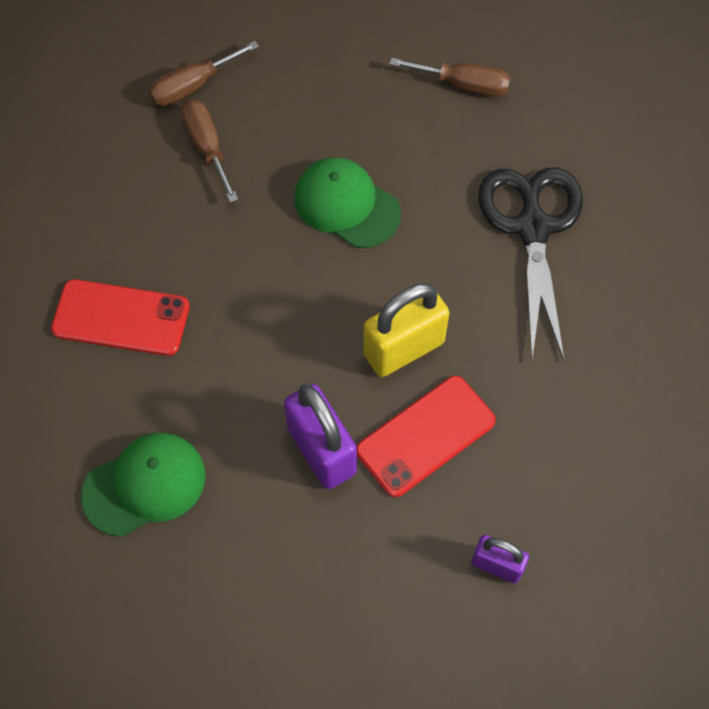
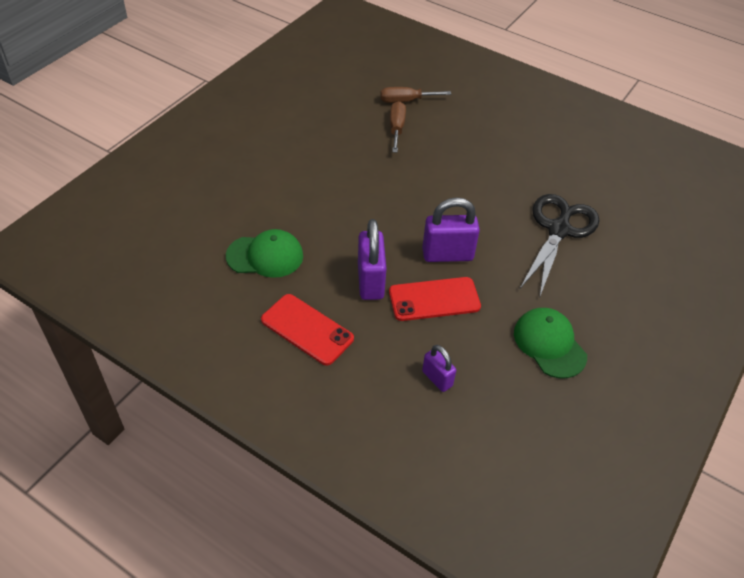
camera: 25 degrees right, 15 degrees down
red phone [51,279,190,356] -> red phone moved to [261,294,354,366]
green cap [294,157,401,248] -> green cap moved to [514,308,587,378]
yellow padlock [363,283,450,377] -> purple padlock [422,197,480,262]
brown screwdriver [389,58,510,97] -> none

